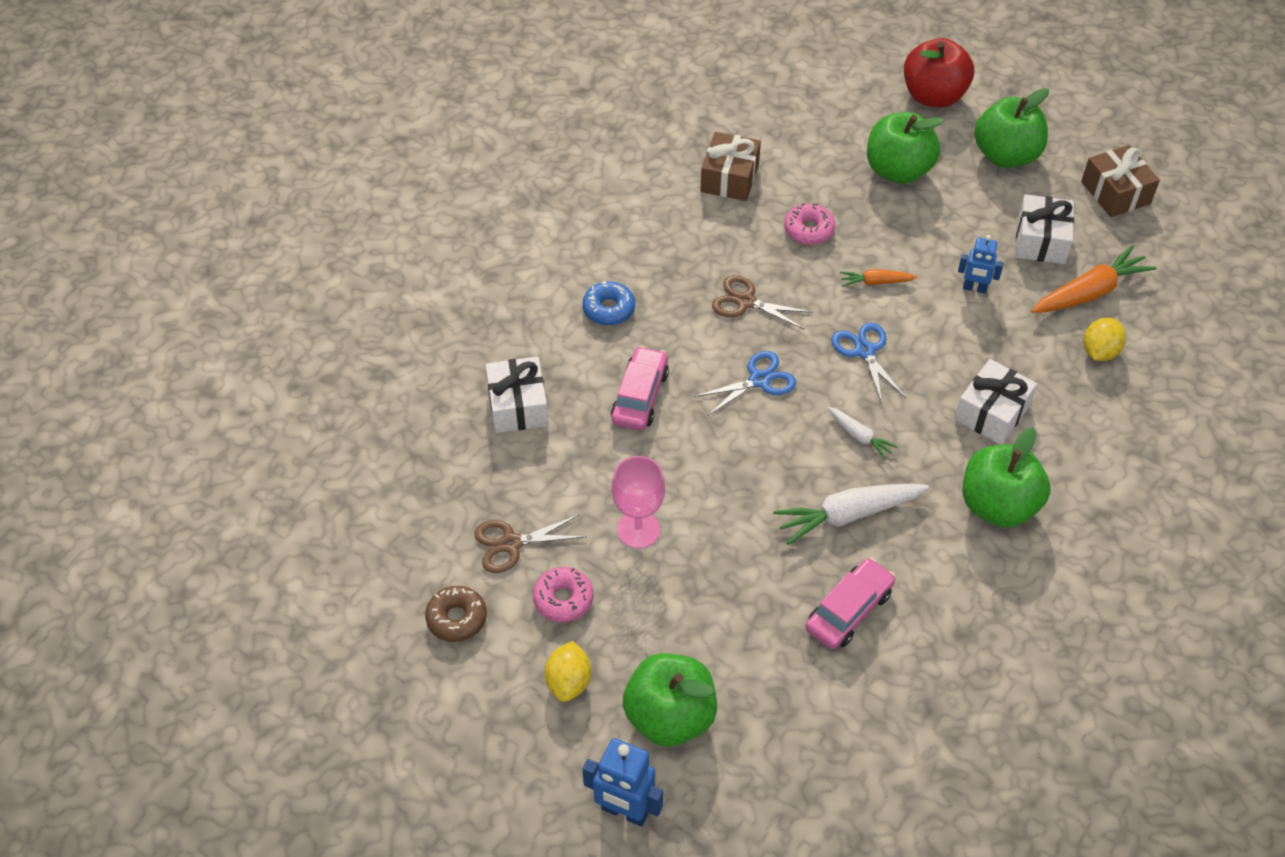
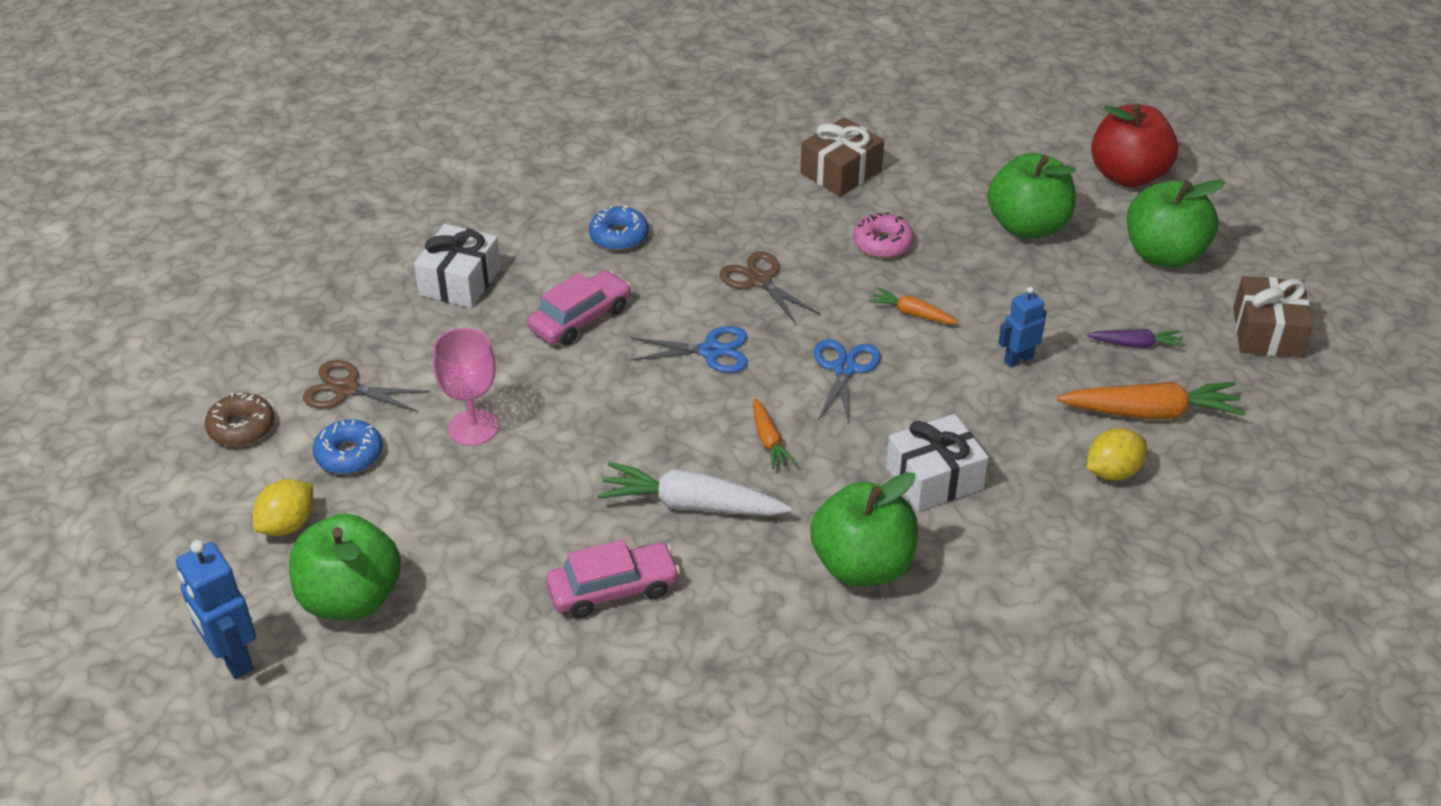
camera: 30 degrees right, 10 degrees down
pink donut [533,567,594,622] -> blue donut [313,419,383,474]
white carrot [827,407,898,460] -> orange carrot [753,398,797,470]
blue robot [958,235,1004,294] -> blue robot turned 105 degrees clockwise [998,287,1047,367]
white gift [1015,194,1074,264] -> purple carrot [1087,329,1184,348]

